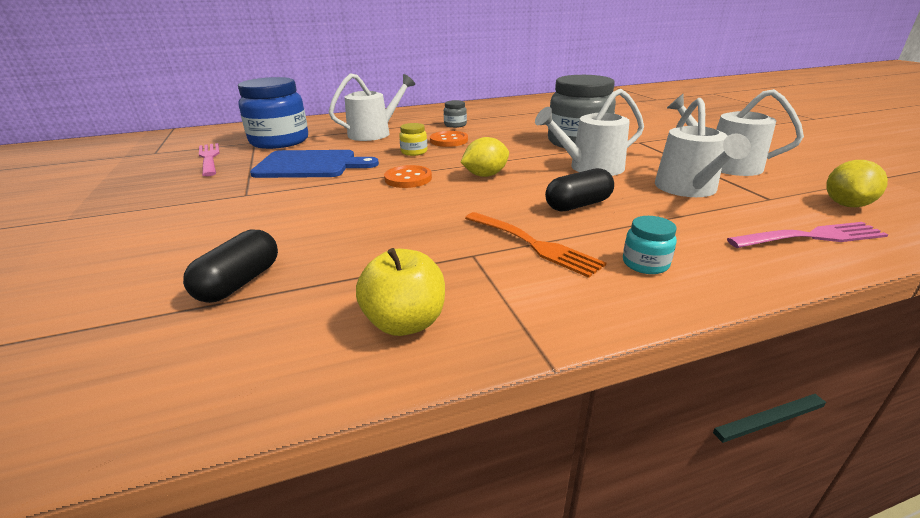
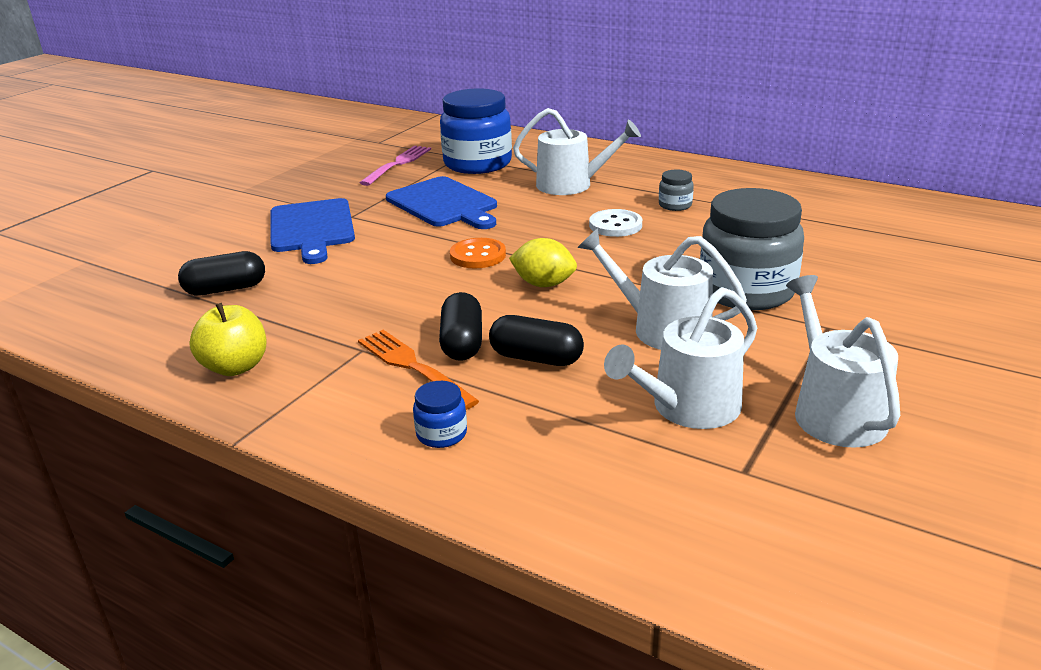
camera: 50 degrees right, 0 degrees up
yellow jar [399,123,427,156] -> none
orange button [430,131,468,147] -> white button [589,209,642,237]
orange fork [465,212,606,278] -> orange fork turned 135 degrees clockwise [358,330,479,410]
turquoise jar [623,216,677,274] -> blue jar [413,381,467,448]
pink fork [727,222,888,248] -> none
yellow lemon [826,160,888,207] -> none
none -> blue cutting board [270,198,355,264]
none -> black capsule [439,292,482,361]

